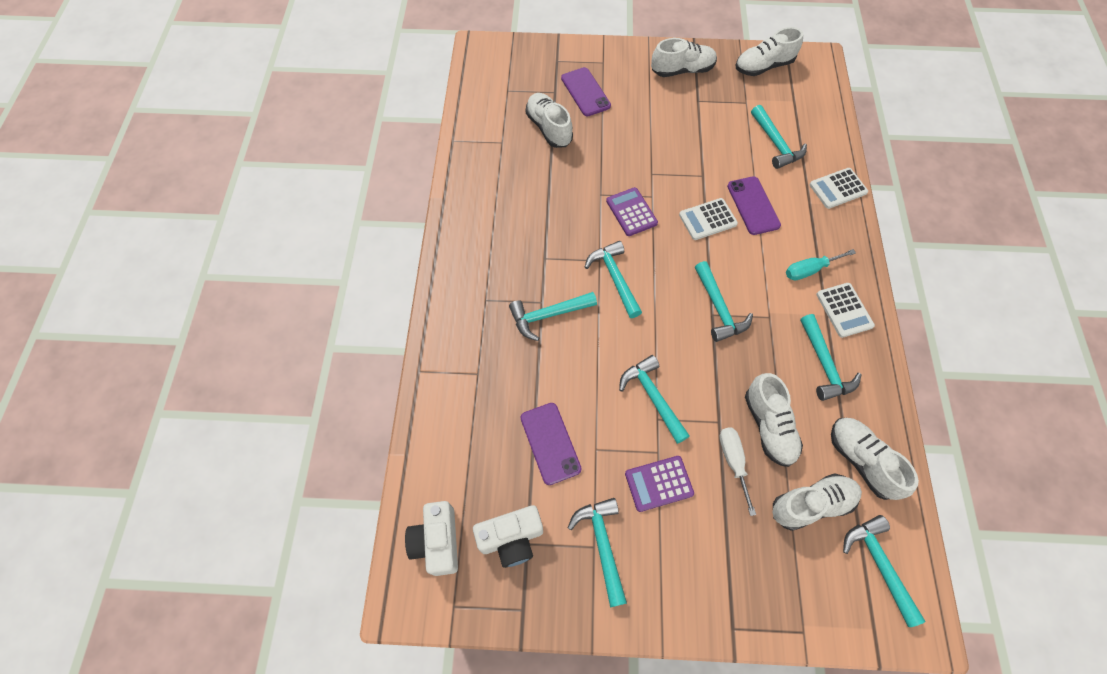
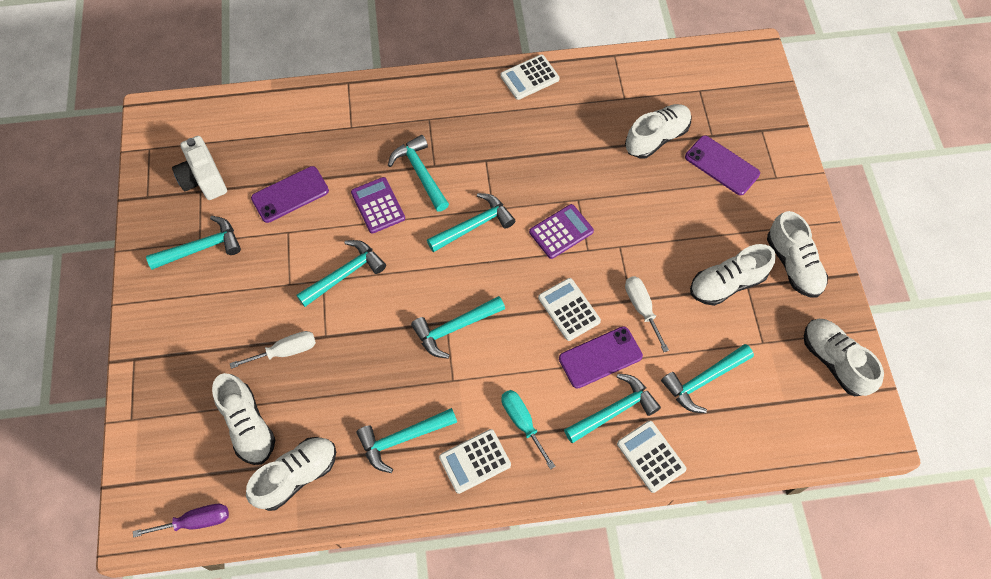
camera: 80 degrees right, 0 degrees up
white camera [405,501,458,576] -> none
purple phone [561,67,611,117] -> purple phone turned 75 degrees clockwise [685,135,760,195]
purple calculator [625,456,694,512] -> purple calculator moved to [351,177,405,234]
white shoe [745,373,803,467] -> white shoe moved to [690,244,775,306]
turquoise hammer [843,515,926,627] -> turquoise hammer moved to [564,374,661,443]
none -> purple screwdriver [133,504,229,538]
none -> white calculator [500,54,560,100]
none -> white screwdriver [625,276,669,352]

